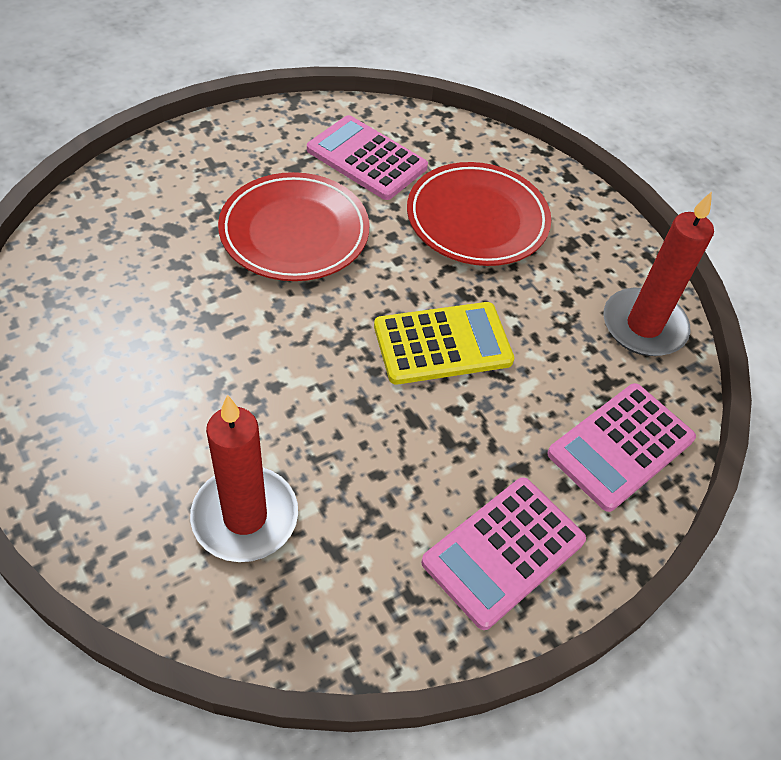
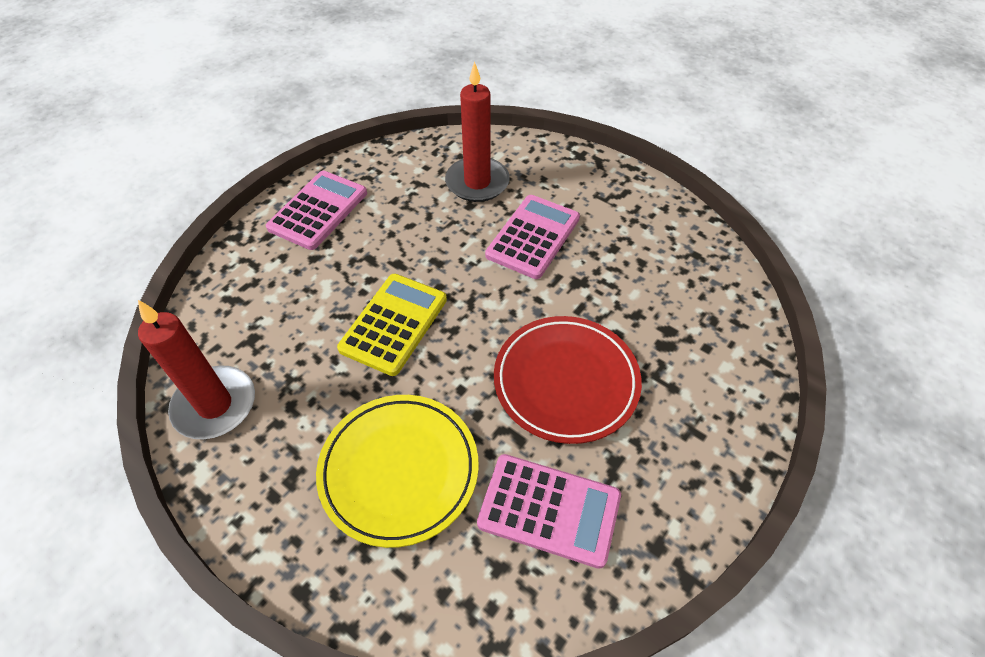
camera: 165 degrees right, 0 degrees up
yellow calculator [374,302,514,385] -> yellow calculator turned 150 degrees clockwise [337,274,447,376]
red plate [407,162,551,266] -> yellow plate [316,395,478,548]
pink calculator [547,383,696,512] -> pink calculator moved to [485,195,580,279]

